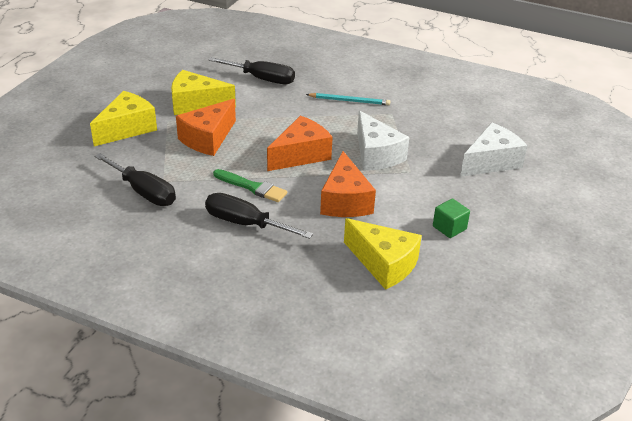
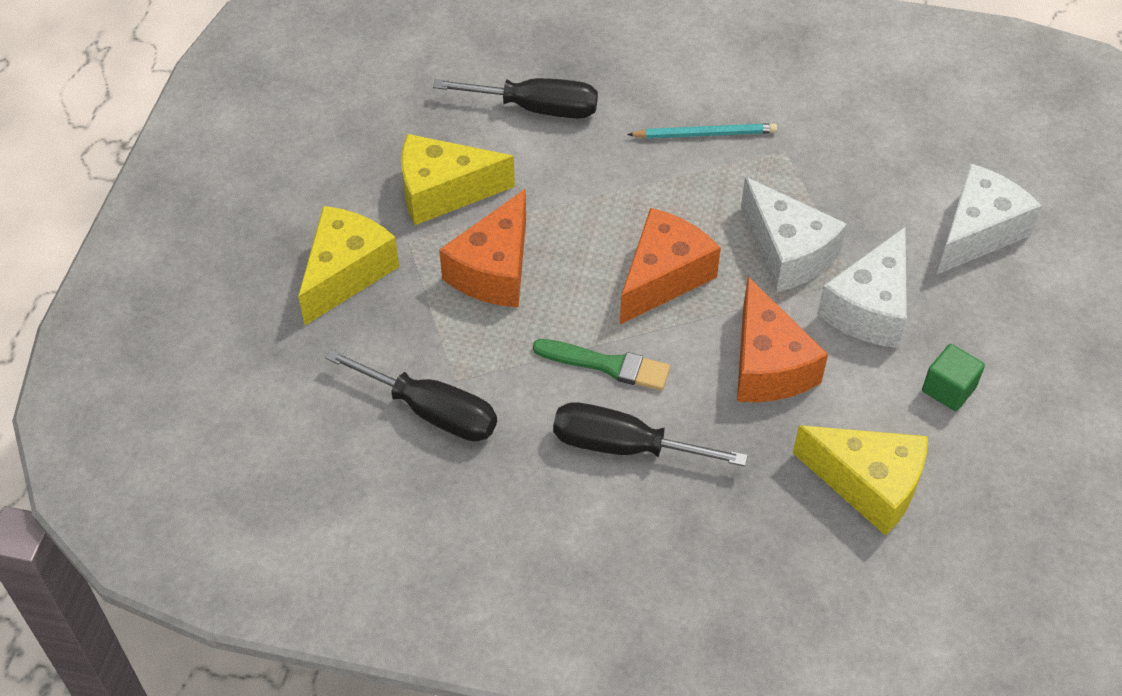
camera: 10 degrees left, 15 degrees up
none -> white cheese [817,227,907,348]

